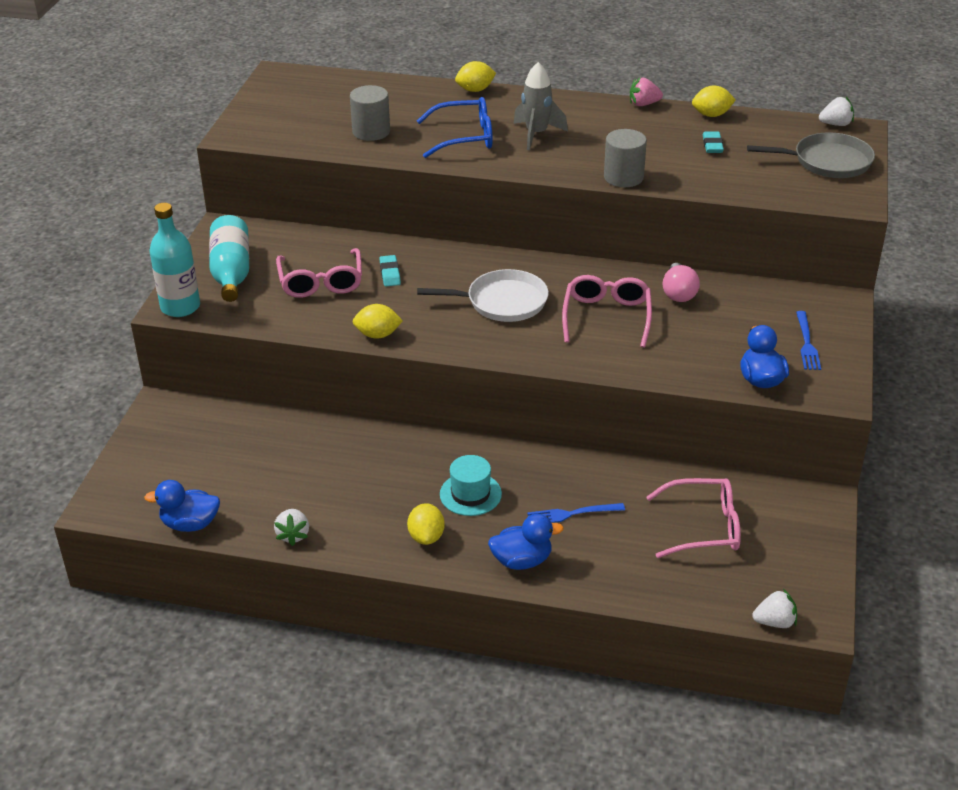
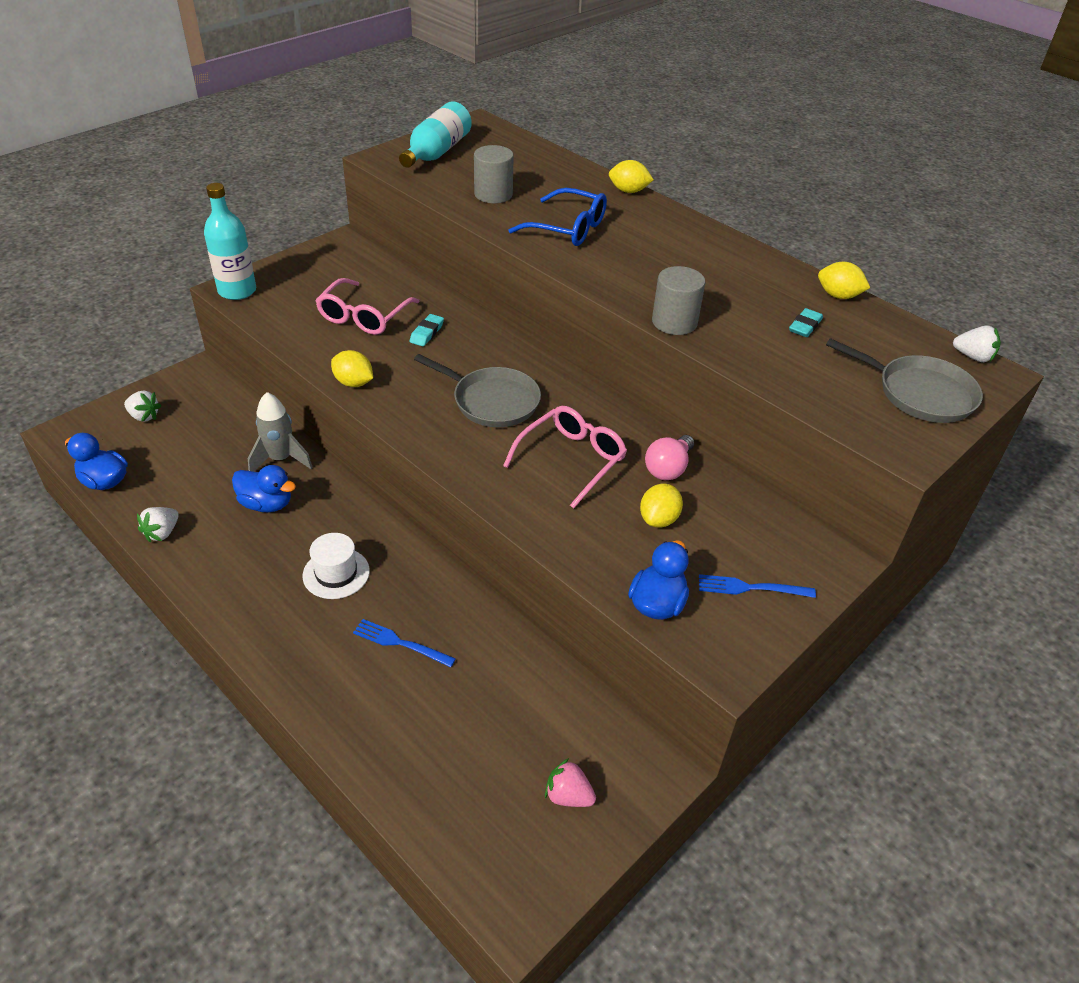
camera: 30 degrees right, 5 degrees up
turquoise bottle [209,215,249,302] -> turquoise bottle moved to [399,101,472,168]
yellow lemon [407,503,445,545] -> yellow lemon moved to [640,484,683,528]
white pan [417,269,548,322] -> grey pan [414,354,541,427]
turquoise hat [440,455,502,516] -> white hat [302,533,370,599]
blue duck [488,514,564,570] -> blue duck moved to [232,465,296,512]
grey rocket [514,62,568,150] -> grey rocket moved to [248,392,313,472]
pink strawberry [630,77,663,106] -> pink strawberry moved to [545,758,596,807]
pink glasses [646,478,741,558] -> none
white strawberry [752,589,797,628] -> white strawberry moved to [124,391,162,422]
blue fork [796,311,821,370] -> blue fork turned 60 degrees clockwise [699,574,816,598]

